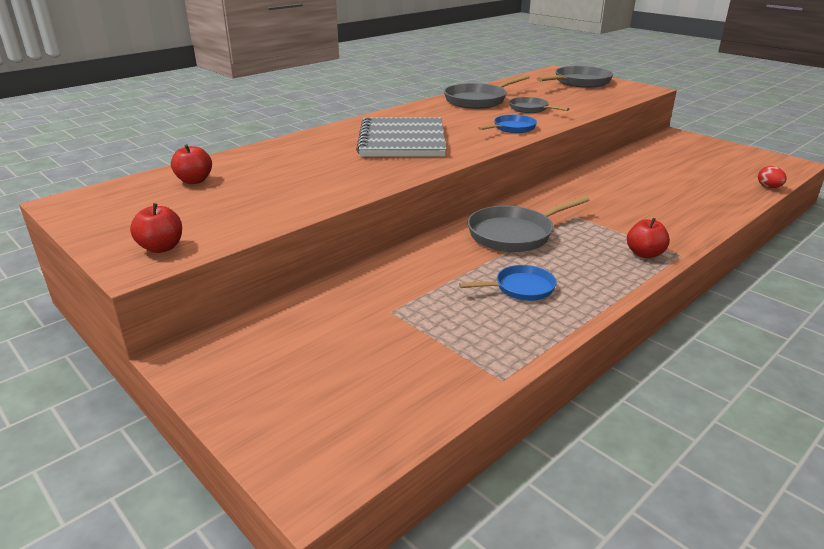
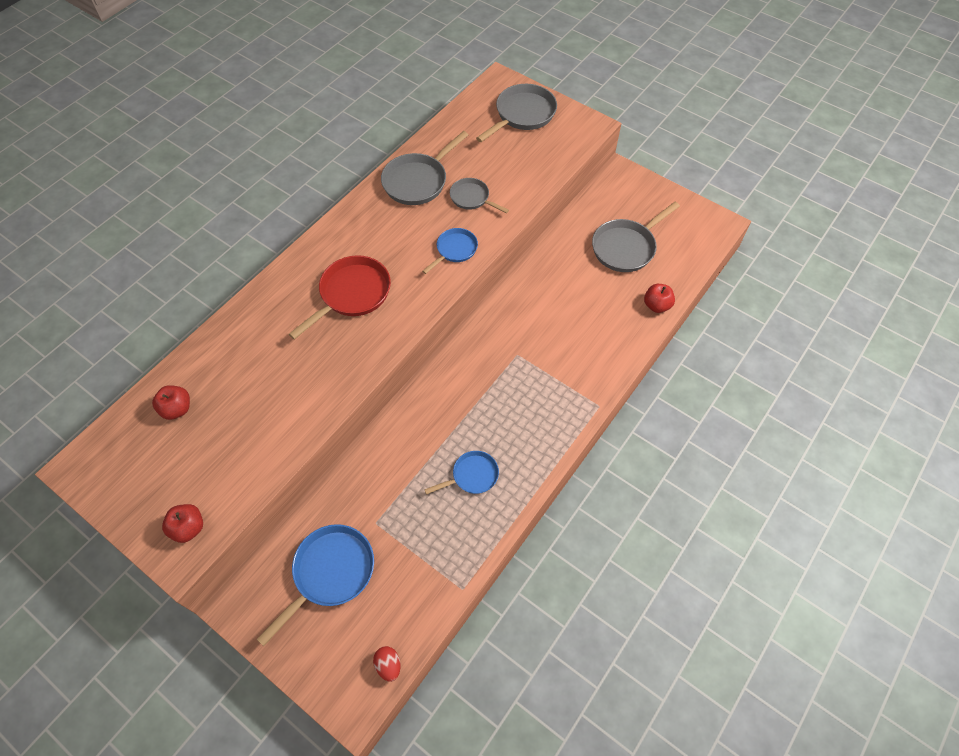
camera: 10 degrees left, 30 degrees up
grey notebook [356,117,446,157] -> red pan [289,255,391,340]
grey pan [468,196,589,252] -> grey pan moved to [592,202,680,272]
red apple [627,218,670,258] -> red apple moved to [644,284,675,313]
red egg [758,166,786,188] -> red egg moved to [373,646,400,682]
none -> blue pan [257,524,374,646]

